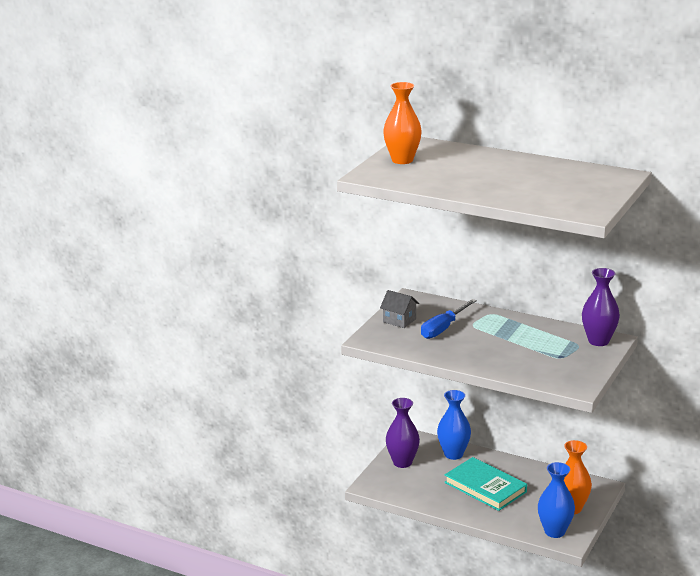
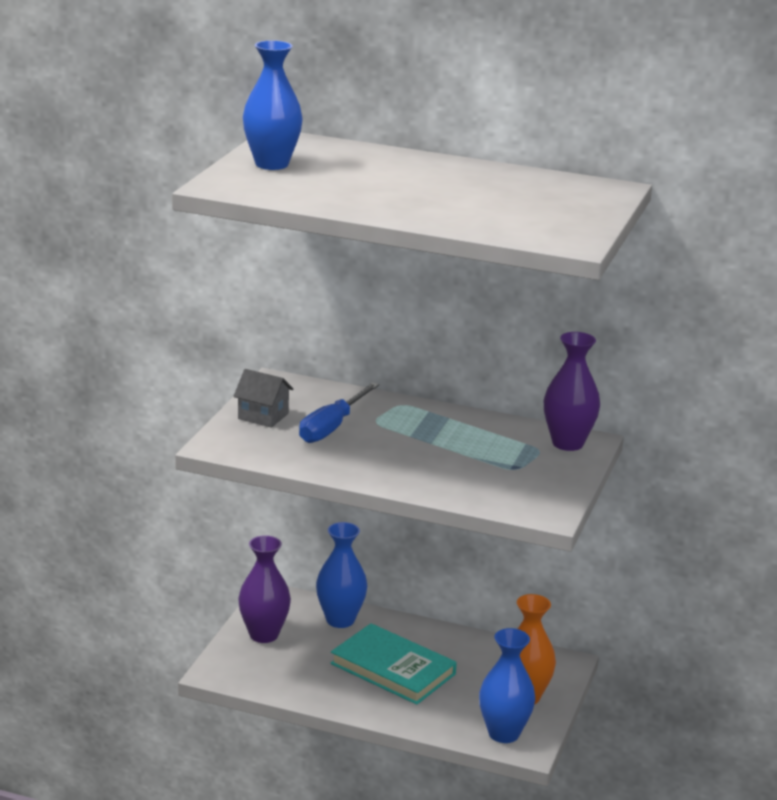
camera: 10 degrees left, 0 degrees up
orange vase [383,82,422,164] -> blue vase [243,40,303,170]

